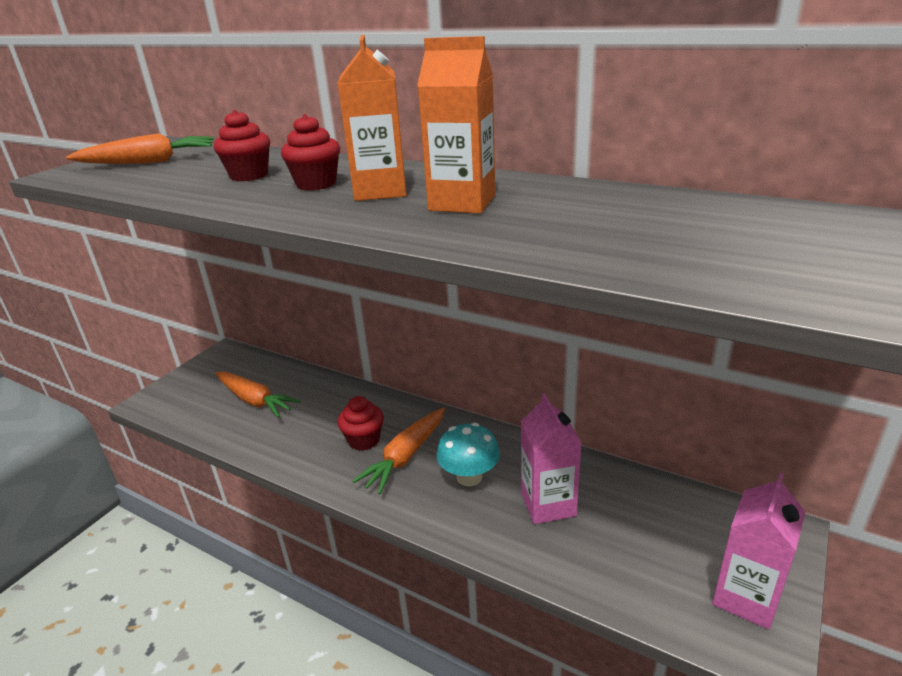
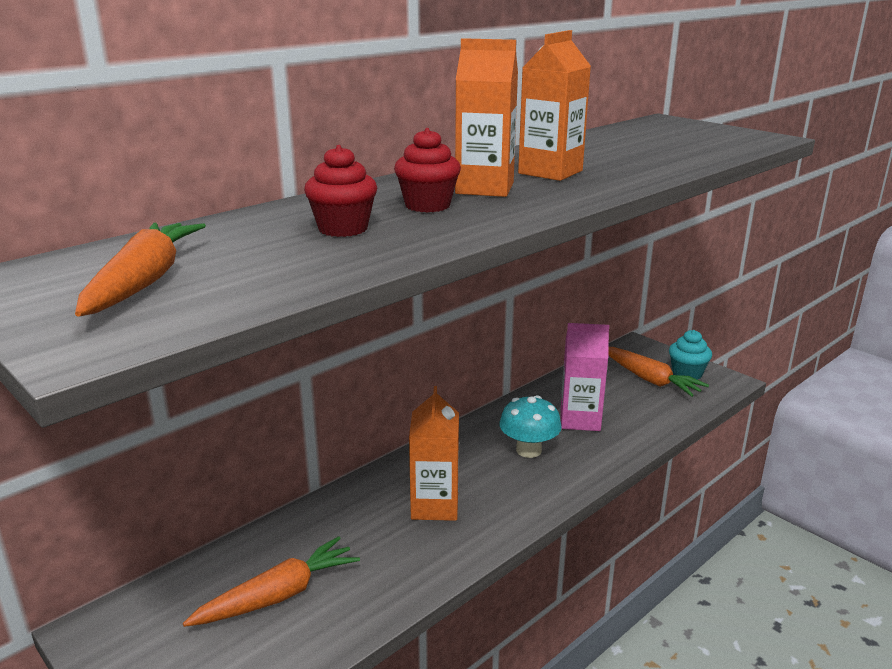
camera: 75 degrees left, 5 degrees down
red cupcake [338,396,384,451] -> orange carton [409,386,459,521]
orange carrot [352,407,445,494] -> orange carrot moved to [608,347,709,397]
pink carton [712,473,806,630] -> turquoise cupcake [669,330,712,380]

